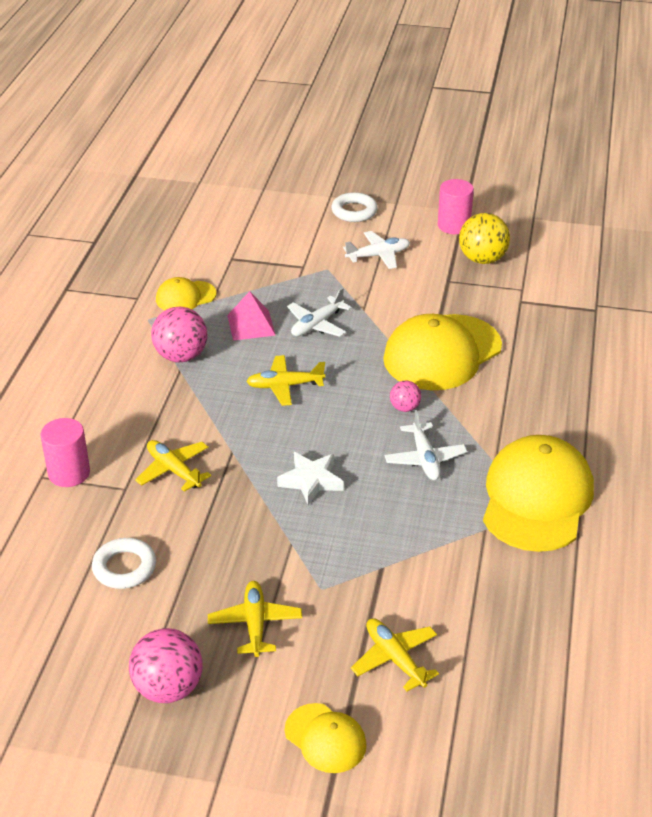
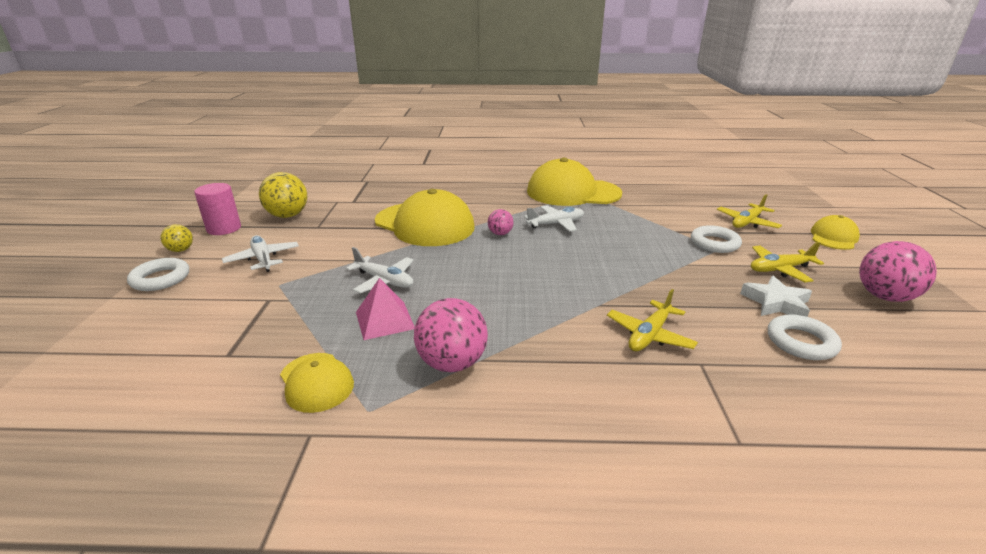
camera: 100 degrees left, 10 degrees down
pink cylinder [41,418,90,487] -> none
yellow plane [246,355,325,406] -> none
white star [277,452,343,505] -> white star moved to [740,276,812,317]
none -> yellow ball [160,224,193,252]
none -> white ring [691,225,742,253]

